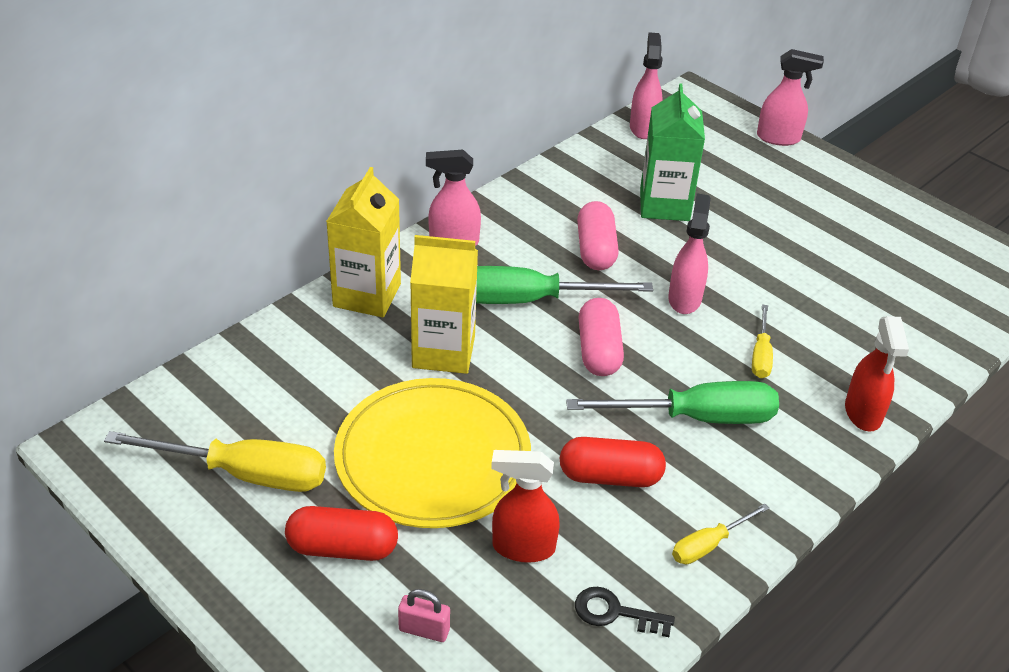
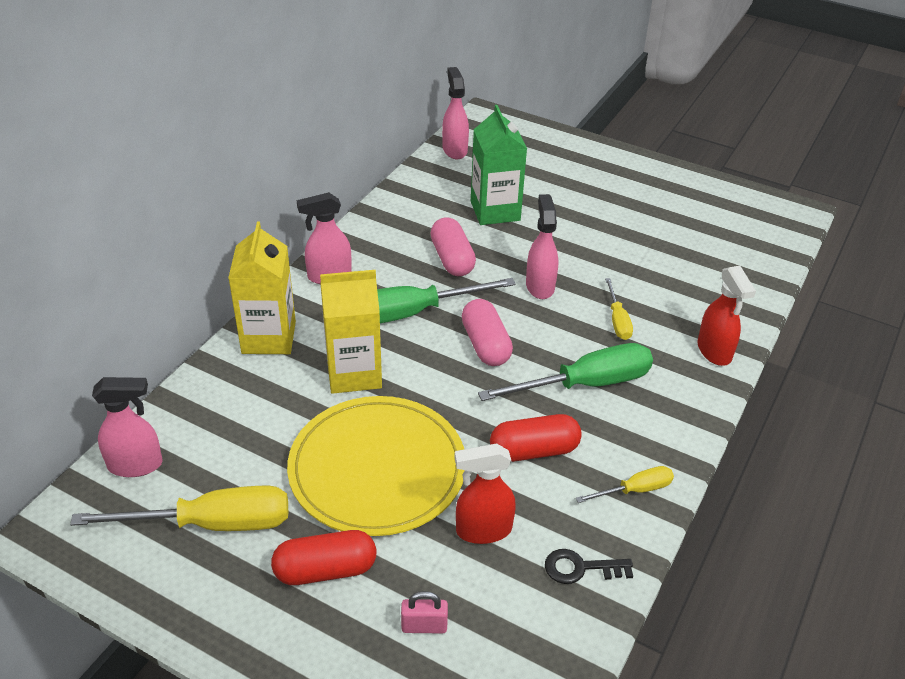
camera: 15 degrees left, 0 degrees up
yellow screwdriver [672,503,769,564] -> yellow screwdriver turned 150 degrees counterclockwise [576,466,674,503]
pink spray bottle [757,49,824,146] -> pink spray bottle moved to [92,377,163,477]

